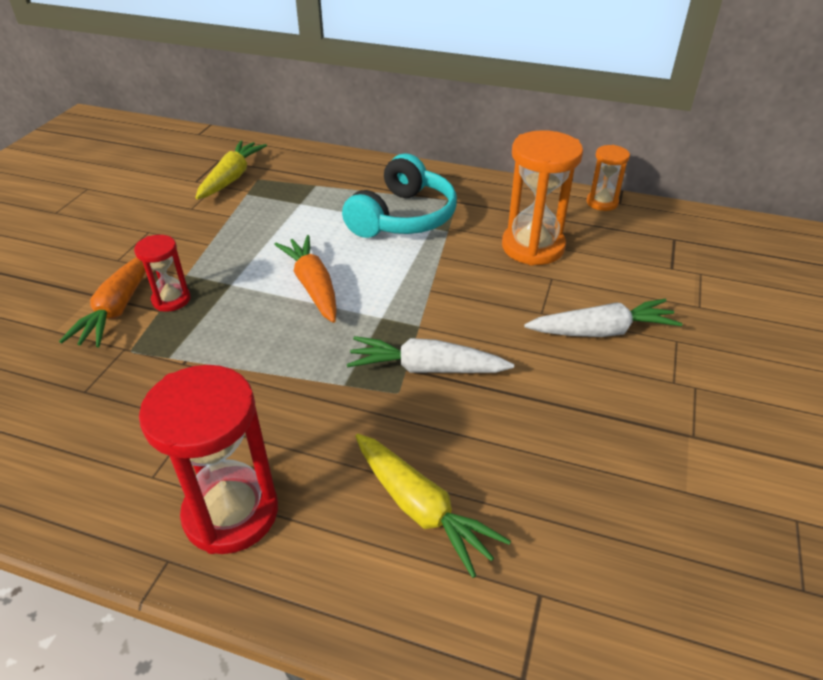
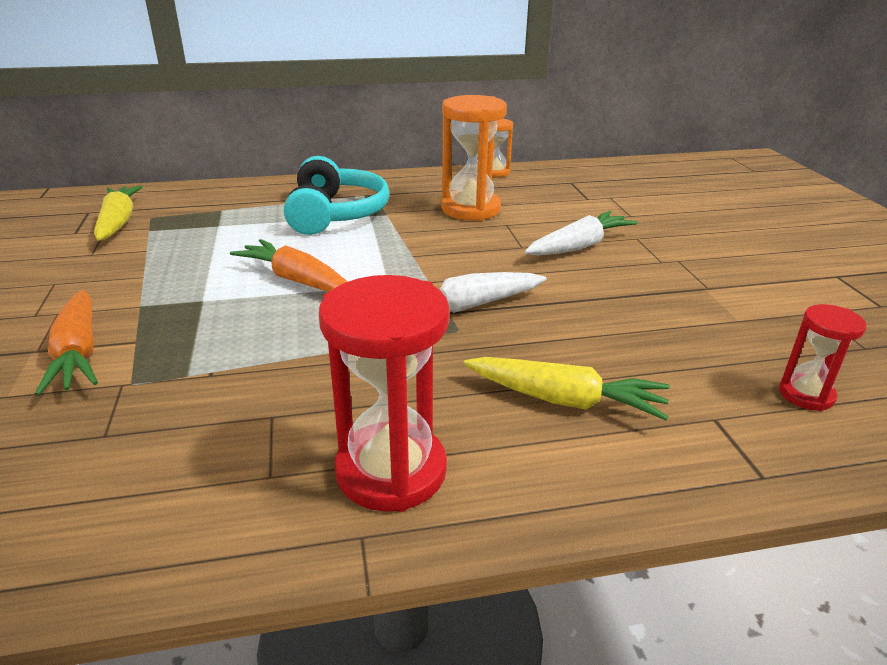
camera: 30 degrees left, 10 degrees down
red hourglass [134,235,191,312] -> red hourglass moved to [779,304,867,411]

